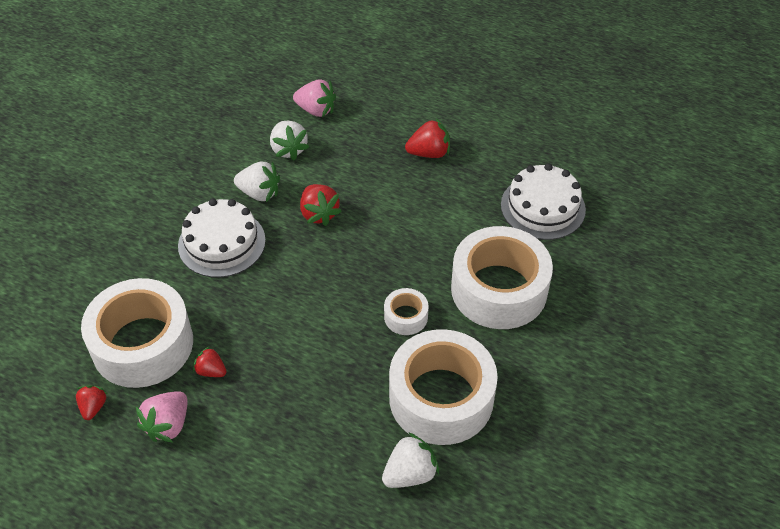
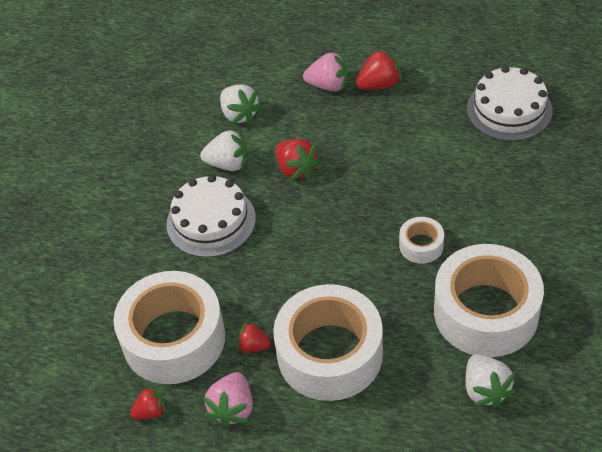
camera: 10 degrees left, 0 degrees up
red strawberry [76,385,107,420] -> red strawberry turned 75 degrees clockwise [130,387,166,419]
pink strawberry [293,79,336,117] -> pink strawberry moved to [303,52,348,91]
white strawberry [382,432,439,488] -> white strawberry turned 120 degrees clockwise [465,354,516,408]
white tape [451,226,553,329] -> white tape moved to [273,284,383,401]

